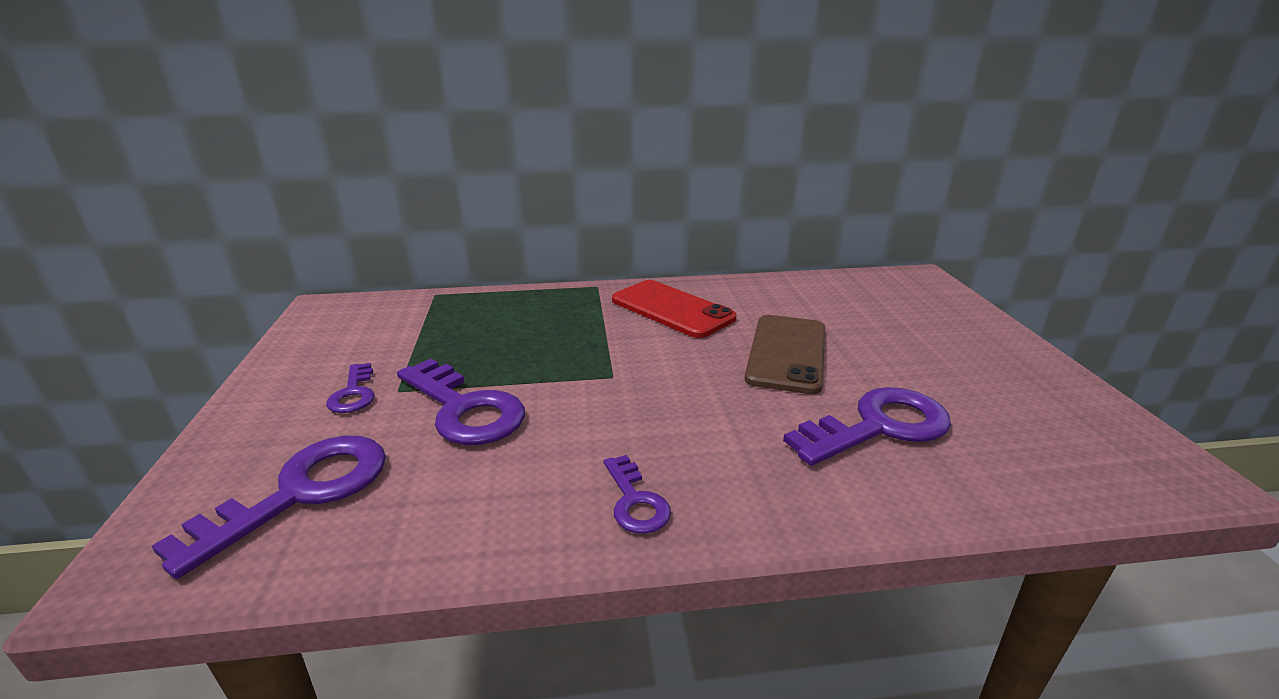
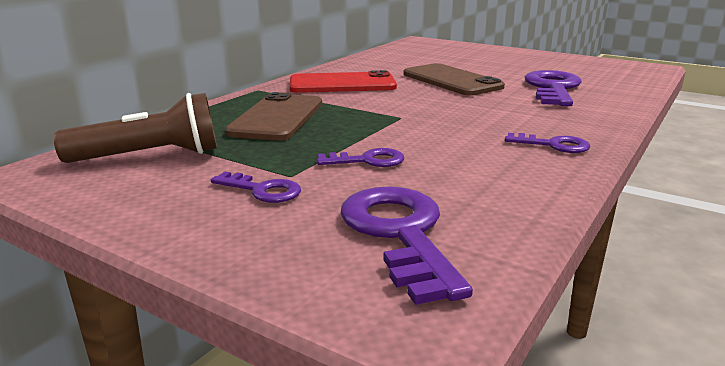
camera: 50 degrees left, 5 degrees down
purple key [397,359,525,445] -> purple key [317,148,405,167], size x0.53
none -> brown flashlight [54,93,217,163]
none -> brown phone [225,92,322,141]

